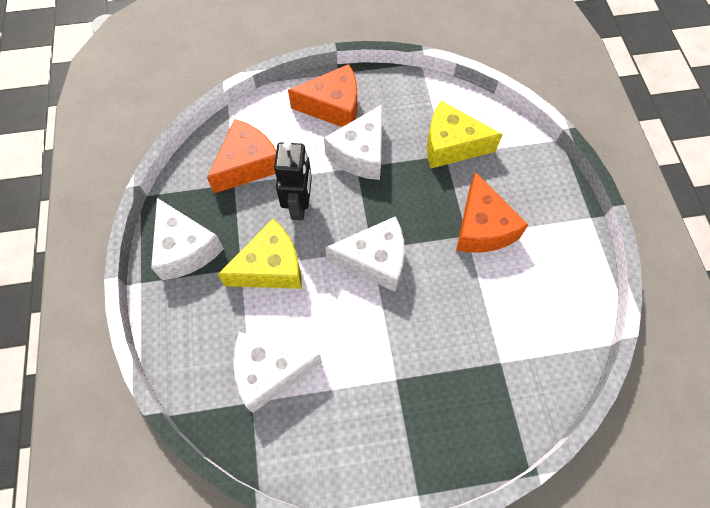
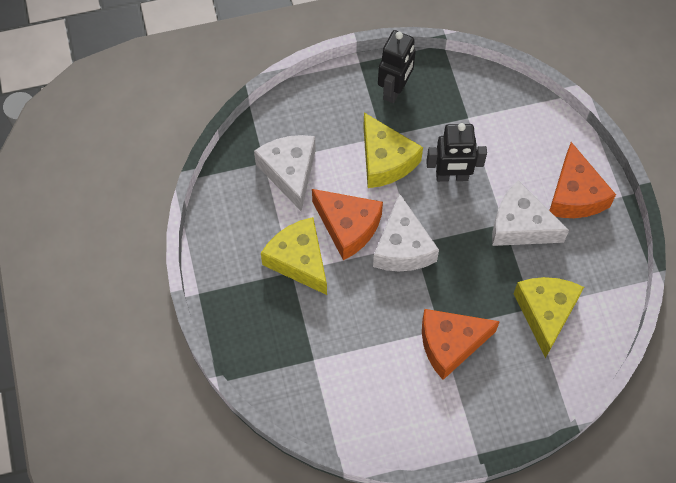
camera: 85 degrees right, 0 degrees up
white cheese [151,198,224,280] -> black robot [378,30,416,103]
orange cheese [207,119,276,193] -> orange cheese moved to [312,189,383,260]
none -> yellow cheese [261,217,327,295]

